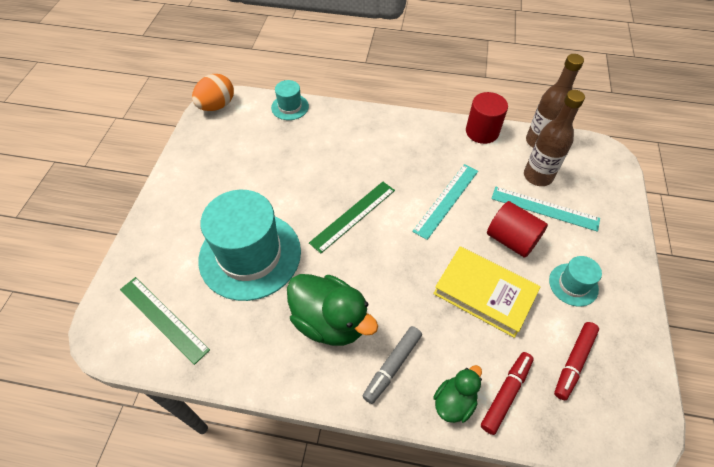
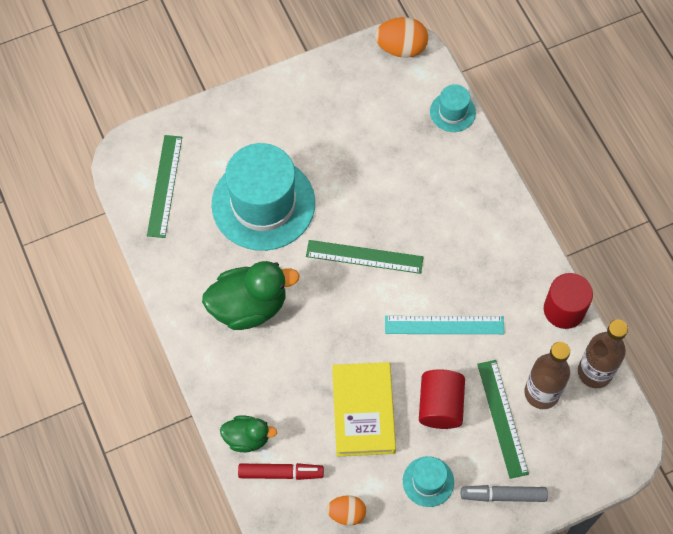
camera: 55 degrees right, 10 degrees up
green duck [287,274,378,346] -> green duck turned 105 degrees counterclockwise [202,261,300,330]
grey marker [362,326,422,404] -> grey marker moved to [461,485,548,502]
turquoise ruler [492,187,600,232] -> green ruler [477,360,529,479]
red marker [554,322,599,400] -> orange egg [327,495,366,526]

